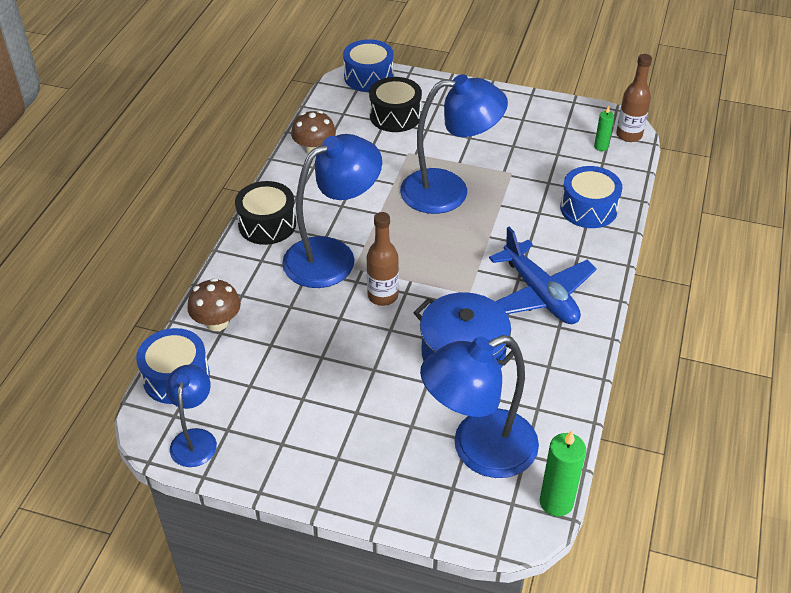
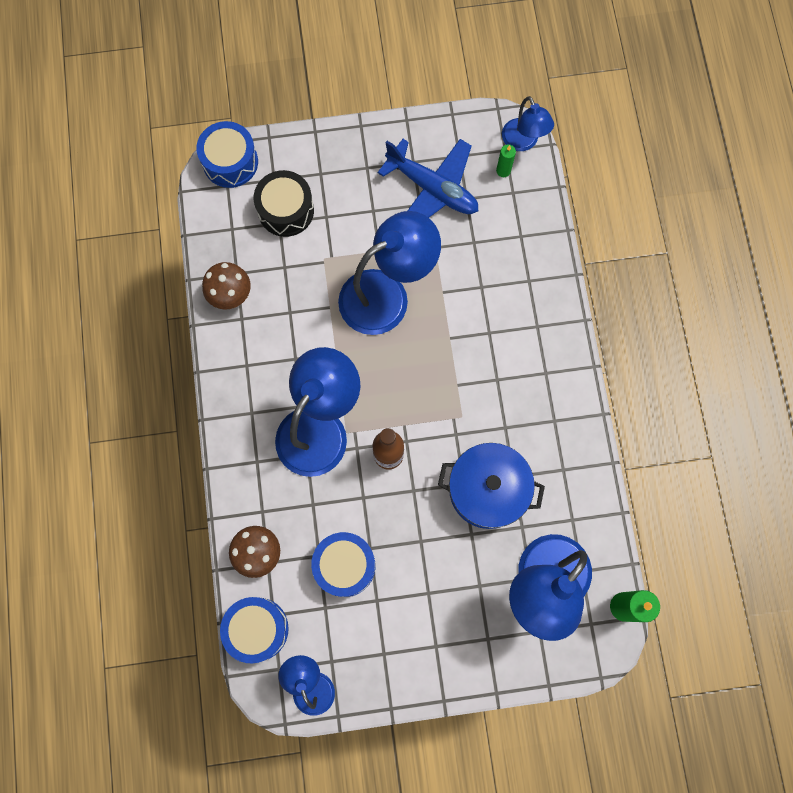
camera: 25 degrees left, 30 degrees up
black drum [235,181,296,245] -> none
blue plane [489,227,597,324] -> blue plane moved to [378,139,478,218]
blue drum [560,166,623,228] -> blue drum moved to [311,532,375,597]
brown bottle [616,54,652,142] -> blue lamp [502,96,554,151]

